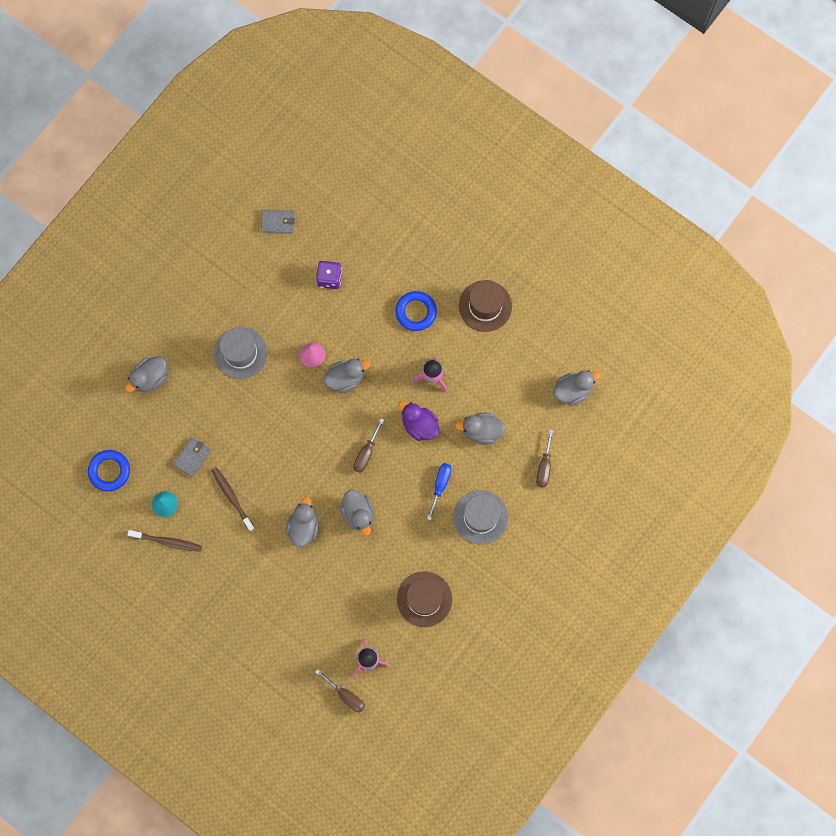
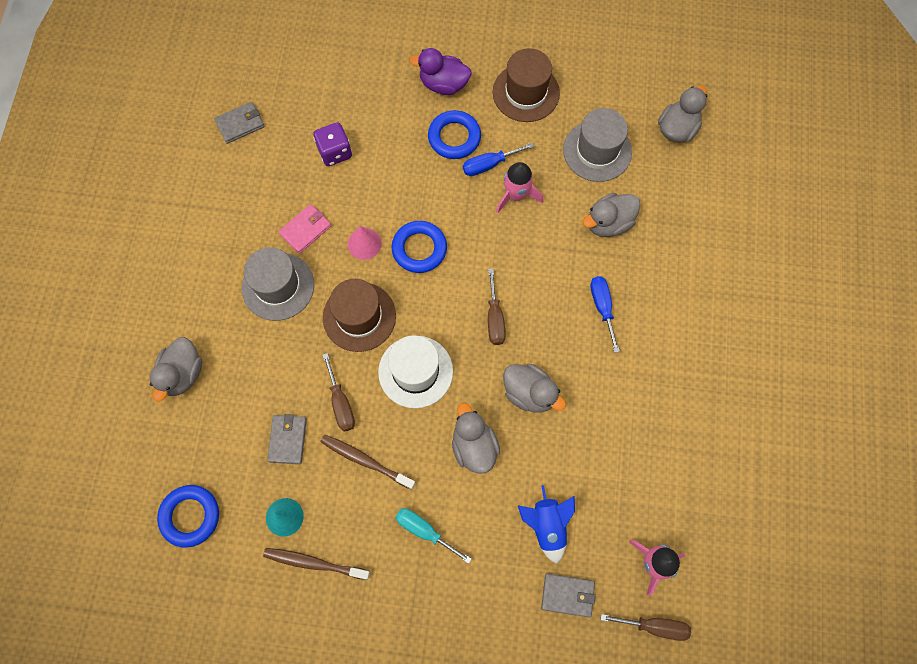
camera: 30 degrees left, 5 degrees down
brown toothbrush [127,530,202,552] -> brown toothbrush turned 150 degrees counterclockwise [263,548,370,580]
grey duck [323,359,370,393] -> blue ring [392,221,447,273]
brown hat [397,571,452,627] -> brown hat moved to [323,279,396,352]
purple duck [398,401,439,441] -> purple duck moved to [409,48,472,95]
grey hat [453,490,508,545] -> grey hat moved to [563,108,632,182]
brown screwdriver [536,429,553,487] -> brown screwdriver moved to [323,353,355,432]
none -> pink wallet [279,204,331,254]
none -> white hat [378,335,453,408]
none -> turquoise screwdriver [395,508,472,564]
none -> blue screwdriver [463,143,534,176]
none -> blue rocket [518,485,575,564]
none -> grey wallet [541,573,595,618]

